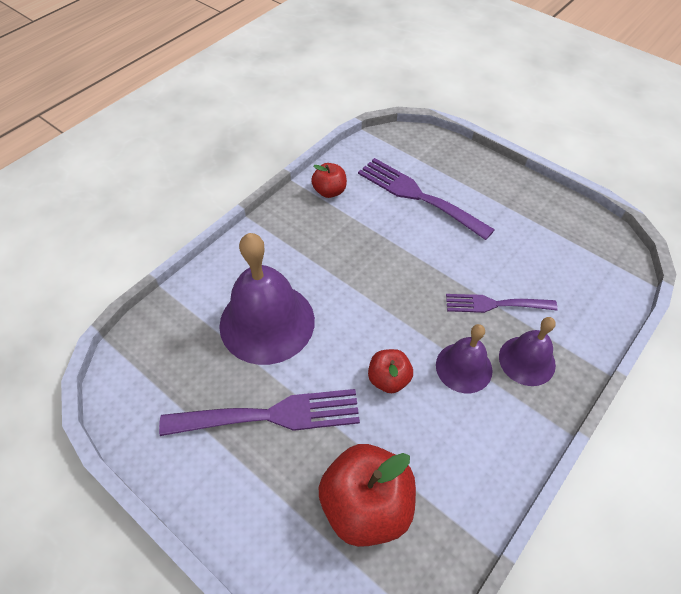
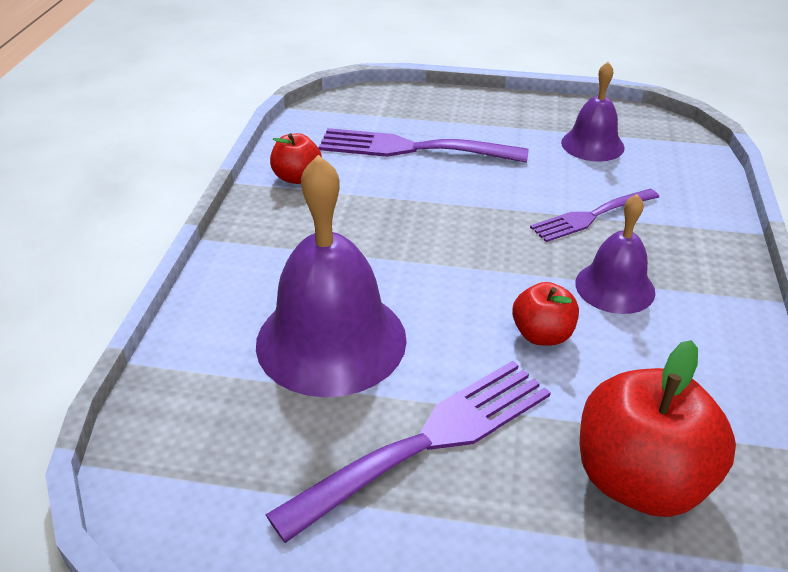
camera: 30 degrees left, 15 degrees down
purple bell [499,317,556,386] -> purple bell moved to [561,62,625,162]

